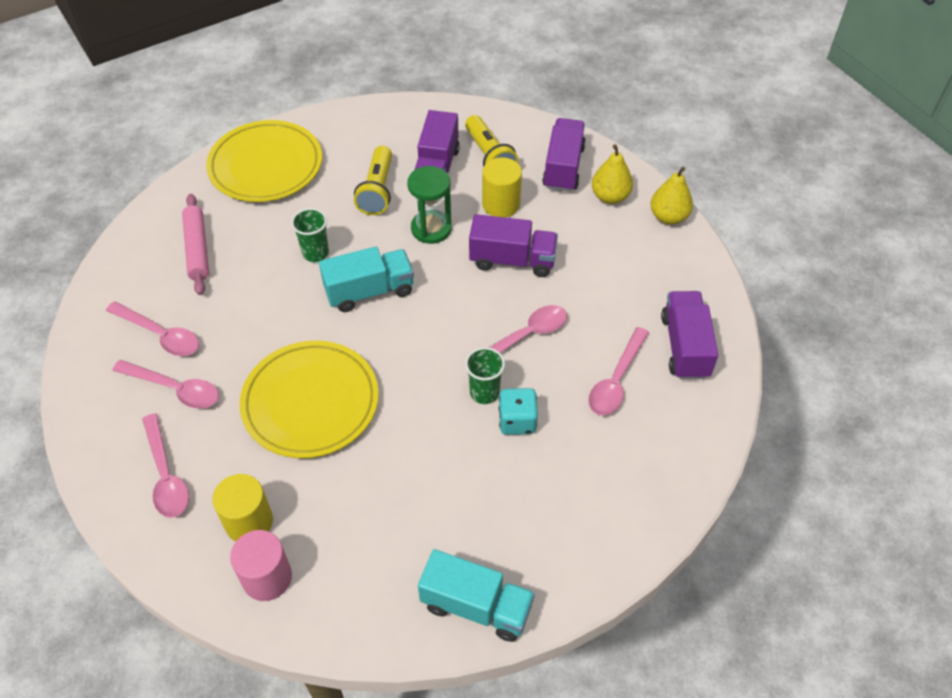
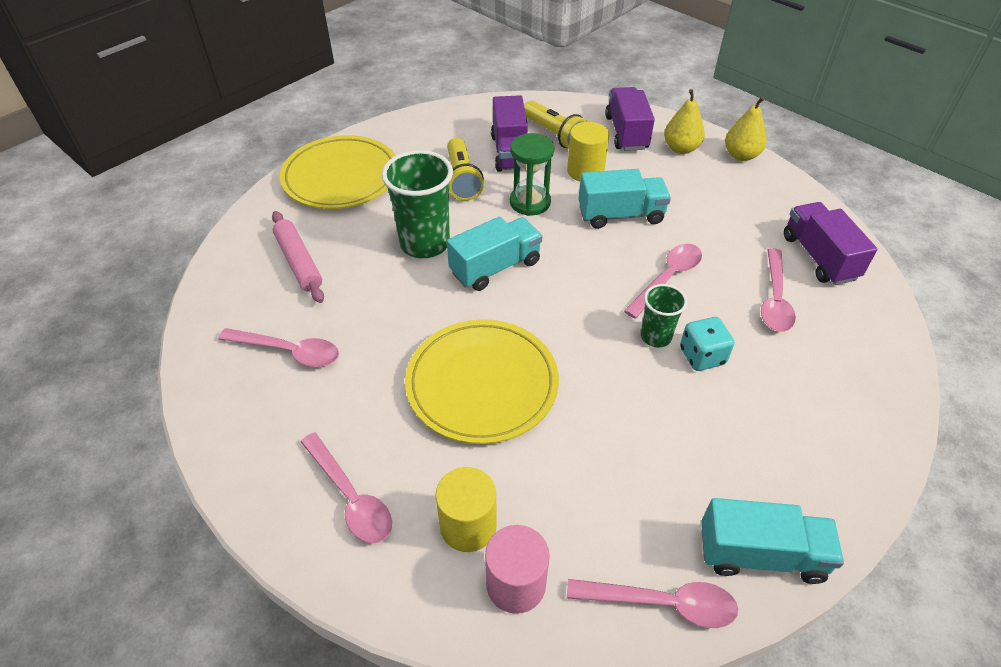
camera: 15 degrees left, 5 degrees down
pink spoon [112,360,219,409] -> pink spoon moved to [567,579,738,628]
green cup [291,208,329,262] -> green cup [382,150,453,258], size x1.80
purple truck [469,214,558,277] -> turquoise truck [578,169,671,229]

